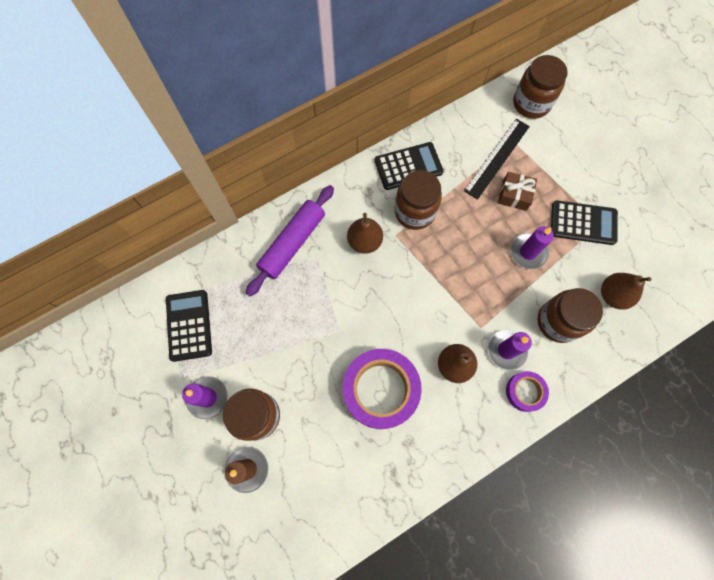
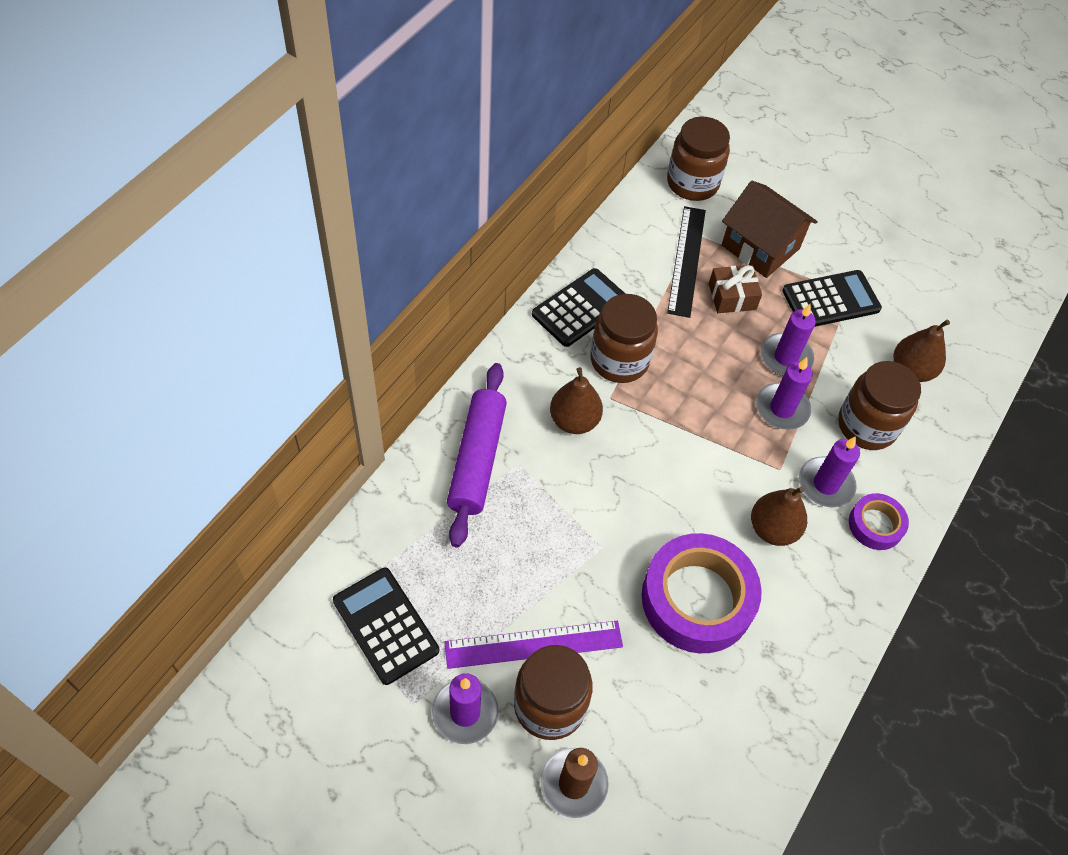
camera: 30 degrees left, 15 degrees down
none -> purple ruler [444,621,623,669]
none -> brown house [722,181,818,278]
none -> purple candle [756,357,813,430]

